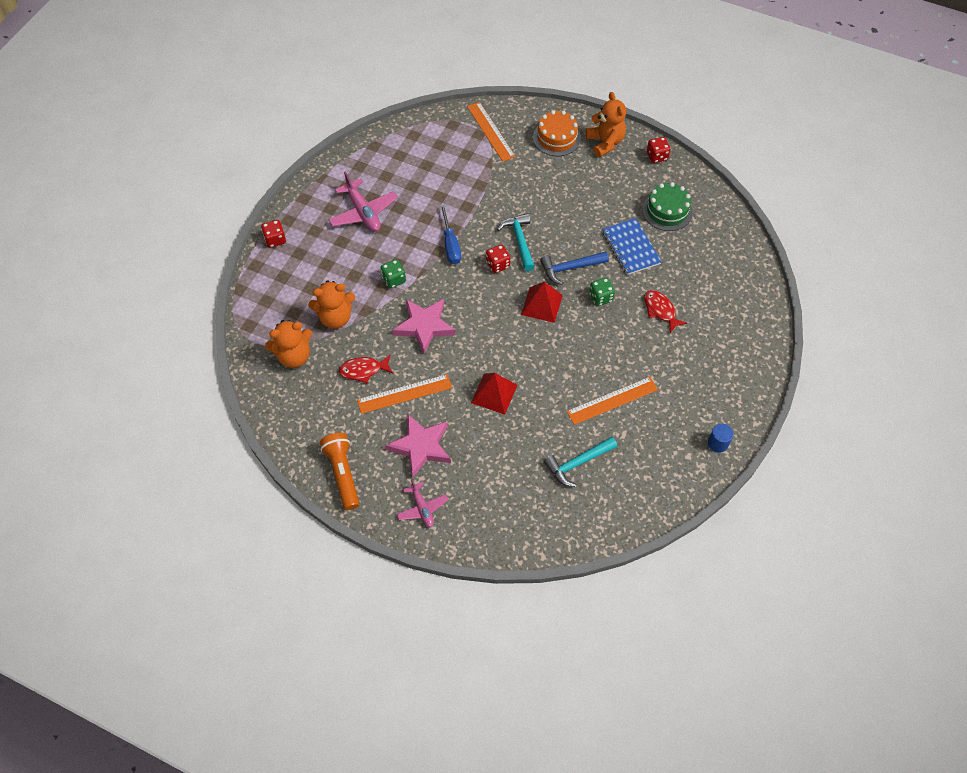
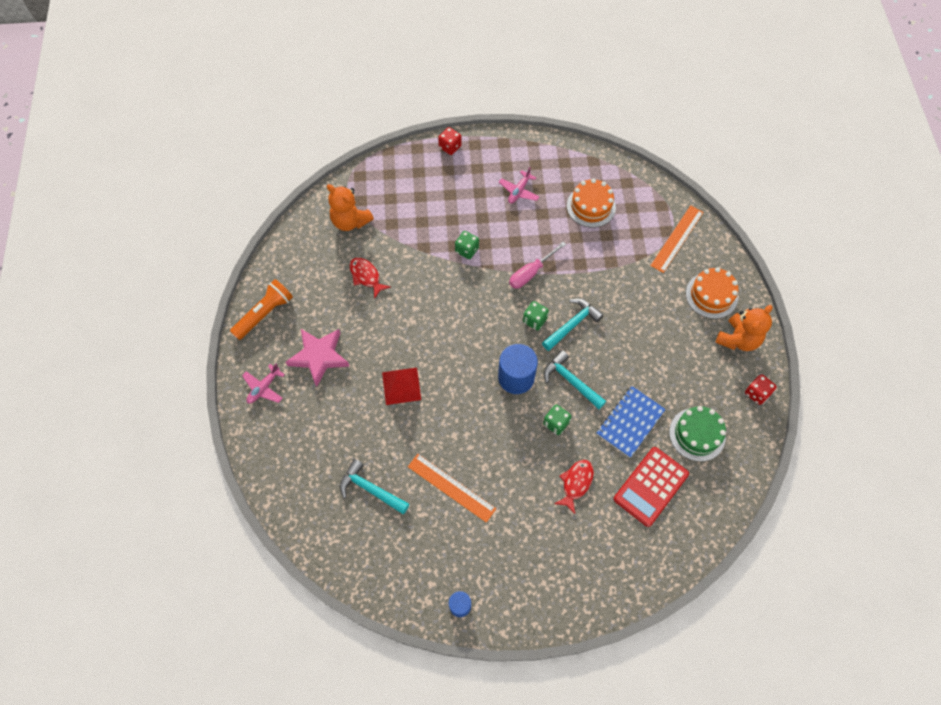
camera: 60 degrees right, 5 degrees up
orange teddy bear [308,281,355,329] -> none
pink plane [328,171,398,232] -> pink plane [499,167,540,204], size x0.62
orange ruler [357,374,452,414] -> none
pink star [392,299,456,354] -> none
blue screwdriver [440,204,461,264] -> pink screwdriver [509,242,566,289]
red dice [486,245,510,273] -> green dice [523,301,549,330]
red pyramid [521,282,563,323] -> blue cylinder [498,344,538,394]
blue hammer [540,251,609,285] -> turquoise hammer [544,350,606,409]
none -> orange cake [567,178,616,228]
none -> red calculator [613,447,689,527]

